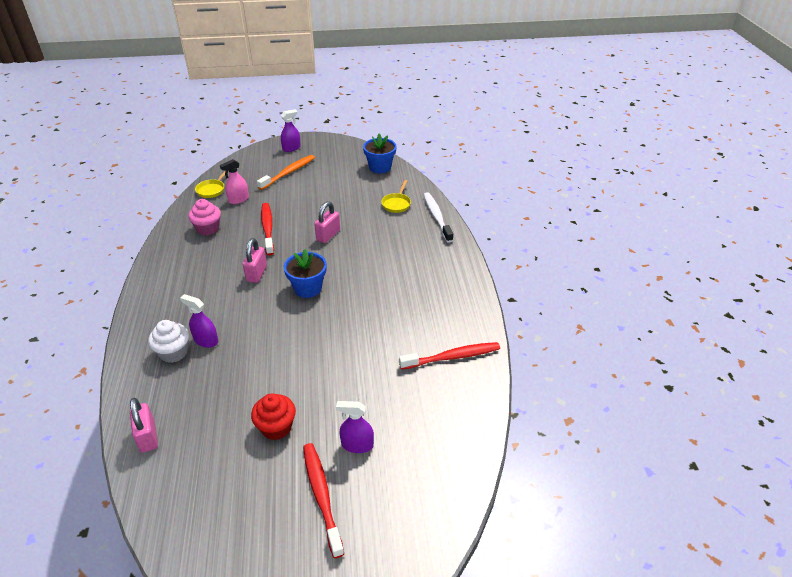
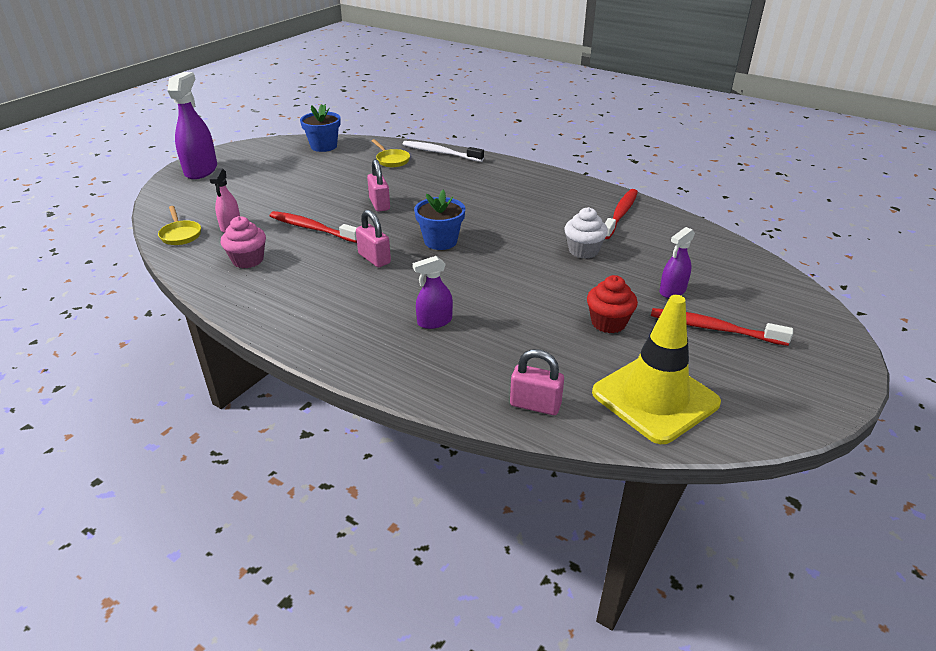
camera: 50 degrees left, 5 degrees down
white cupcake [148,320,189,363] -> white cupcake moved to [564,207,608,259]
orange toothbrush [257,155,315,190] -> none
purple spray bottle [281,109,301,152] -> purple spray bottle [167,72,217,179], size x1.76
none -> yellow traffic cone [592,295,721,444]

